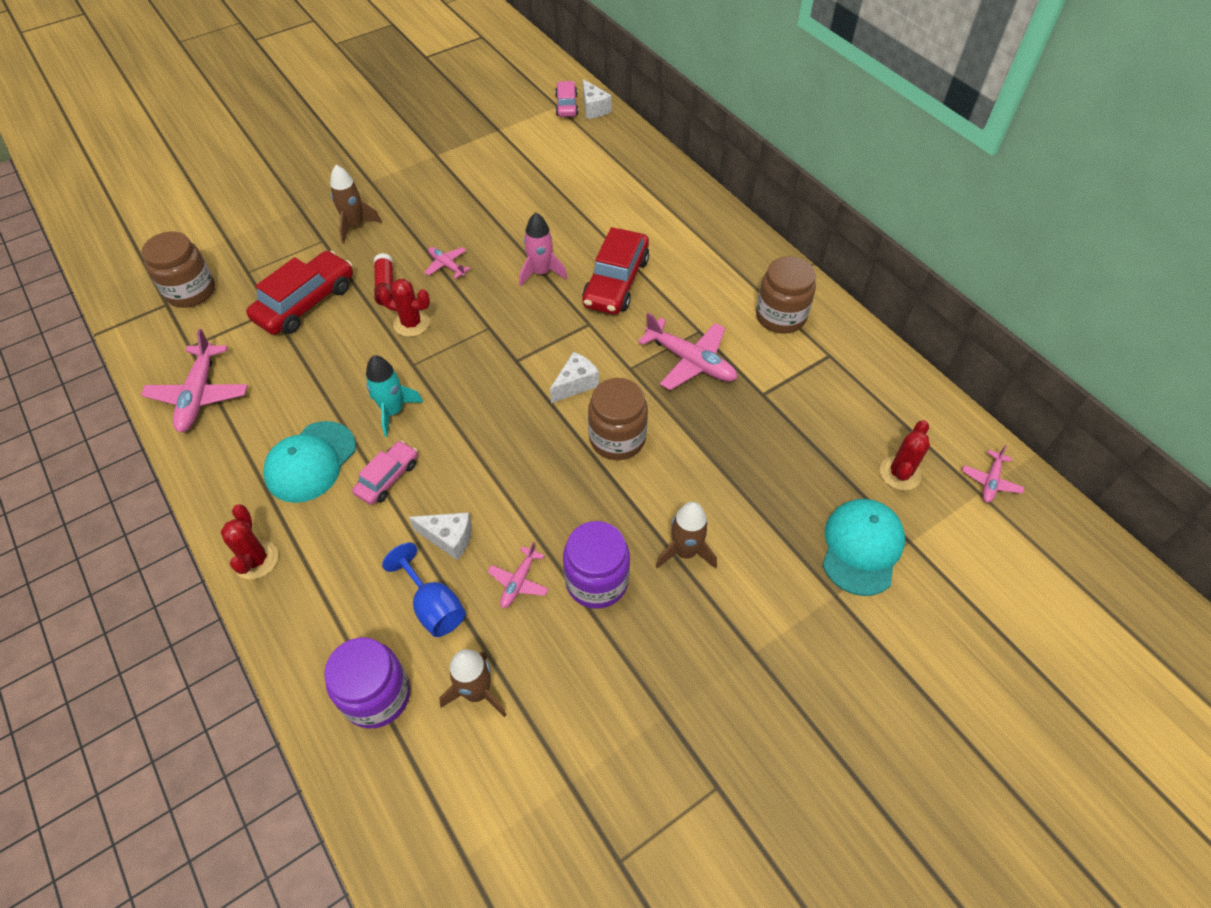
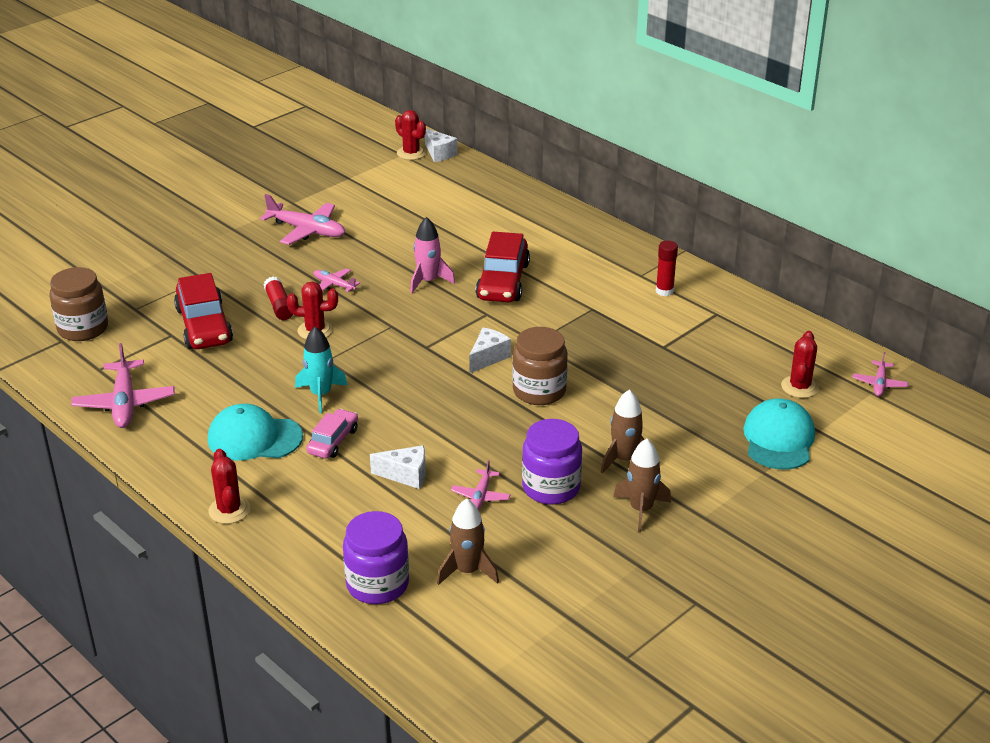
camera: 10 degrees left, 20 degrees down
red car [246,250,353,335] -> red car turned 135 degrees clockwise [174,273,233,349]
turquoise cap [263,421,356,503] -> turquoise cap turned 75 degrees clockwise [208,404,303,461]
brown rocket [330,165,382,243] -> brown rocket moved to [613,439,671,532]
blue goblet [382,543,466,637] -> none
pink car [555,81,578,117] -> red cactus [395,110,426,160]
pink plane [638,313,737,390] -> pink plane moved to [260,194,345,245]
brown jar [756,256,816,334] -> red glue stick [656,241,678,296]

